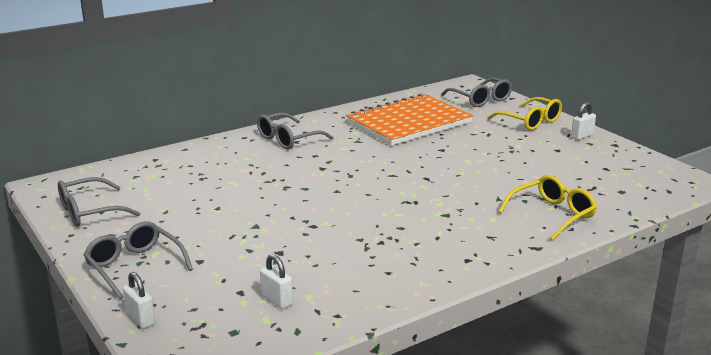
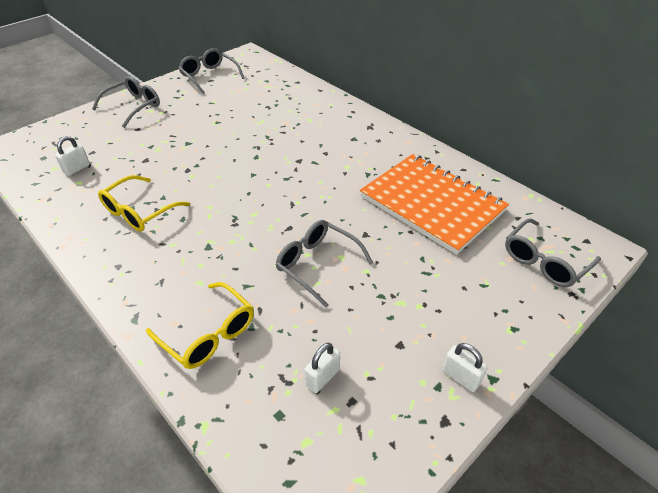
camera: 80 degrees right, 20 degrees up
white padlock [123,272,155,329] -> white padlock moved to [305,343,340,393]
grey glasses [257,113,333,150] -> grey glasses moved to [275,220,373,308]
yellow glasses [487,97,562,131] -> yellow glasses moved to [98,175,190,232]

